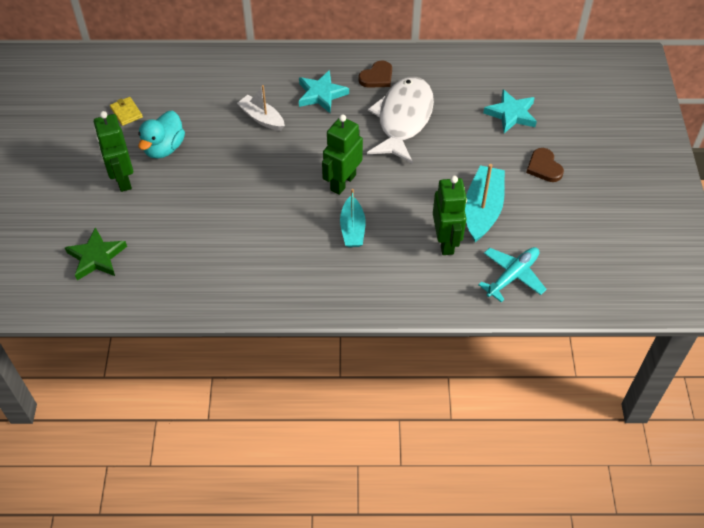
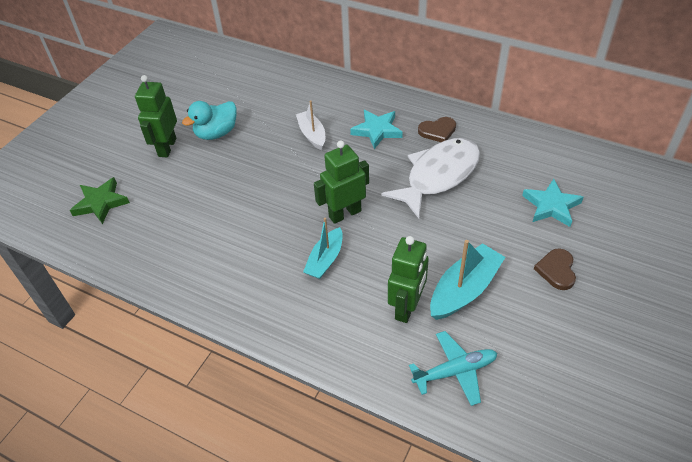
camera: 30 degrees right, 5 degrees down
yellow wallet [110,97,143,126] -> none

